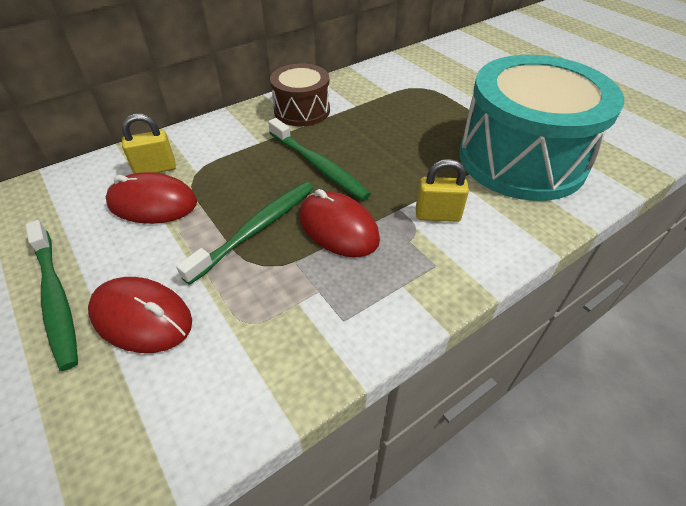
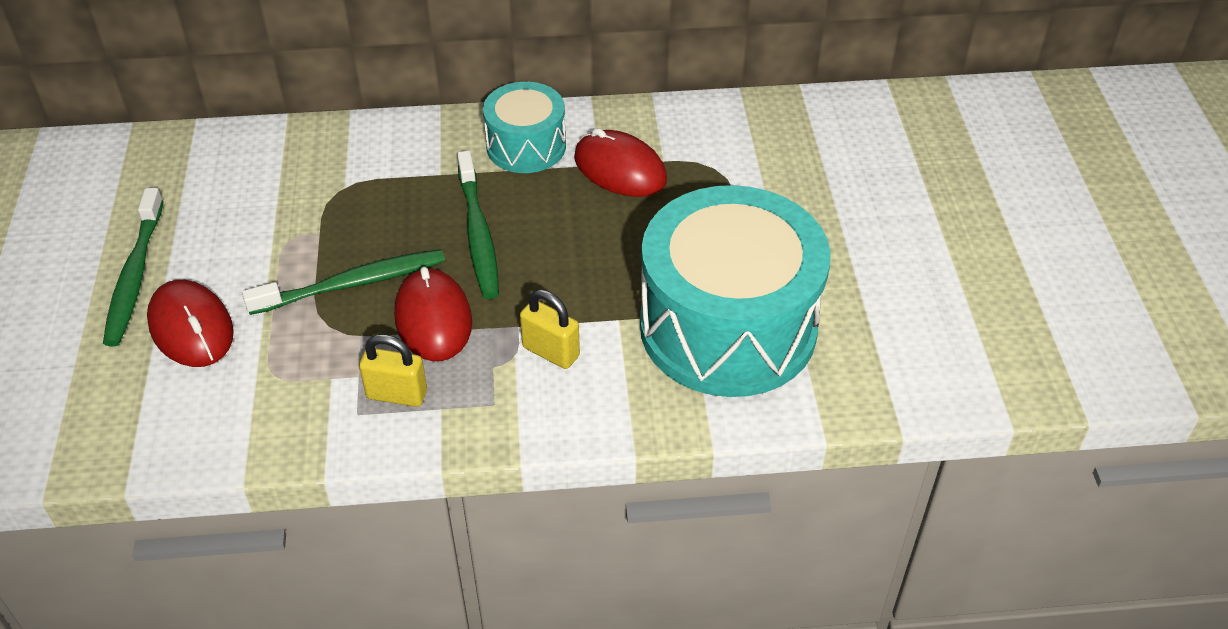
camera: 30 degrees right, 0 degrees up
red mouse [106,172,197,224] -> red mouse moved to [574,128,667,197]
yellow padlock [122,114,176,174] -> yellow padlock moved to [359,334,427,407]
brown drum [270,63,330,127] -> turquoise drum [483,82,566,173]

